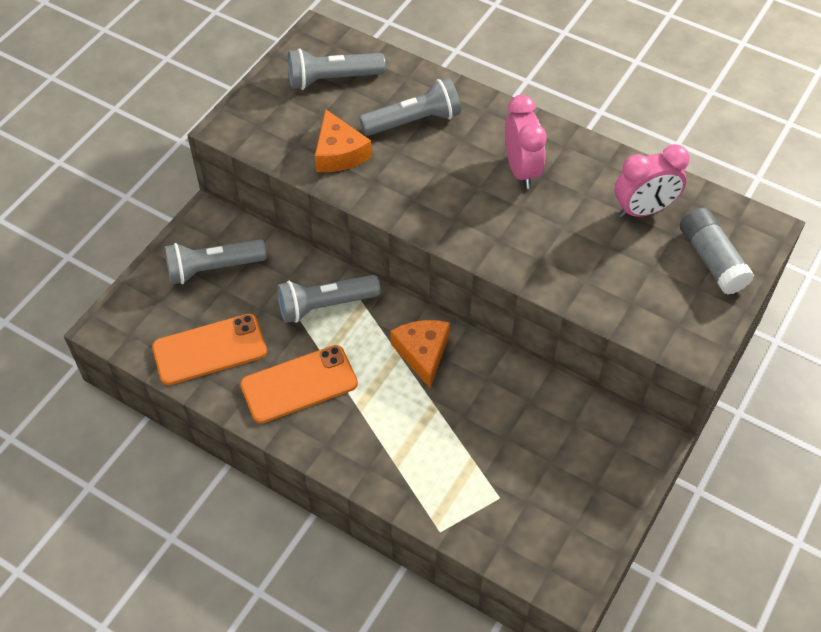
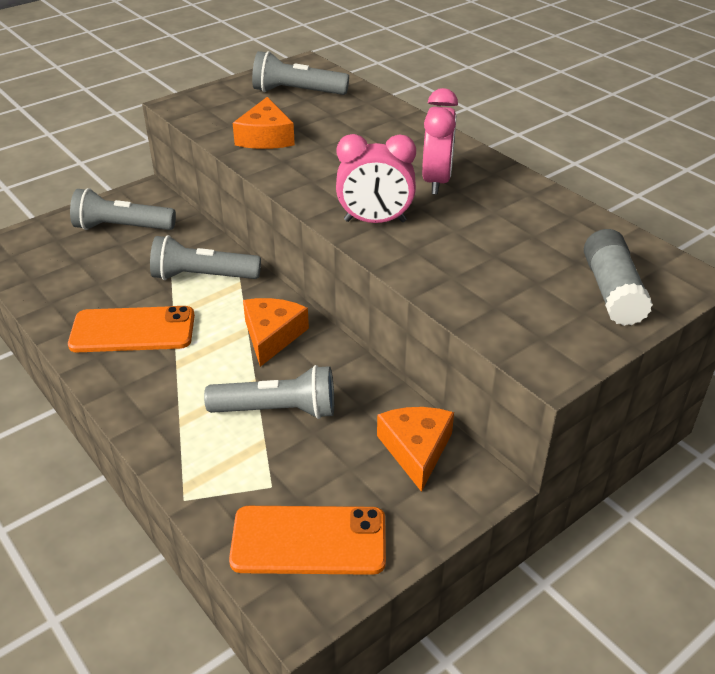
camera: 20 degrees right, 15 degrees down
orange phone [152,314,267,385] -> orange phone moved to [229,506,386,575]
grey flashlight [359,77,461,136] -> grey flashlight moved to [204,365,334,419]
pink clock [614,144,689,218] -> pink clock moved to [336,134,416,223]
none -> orange cheese [377,407,454,492]

